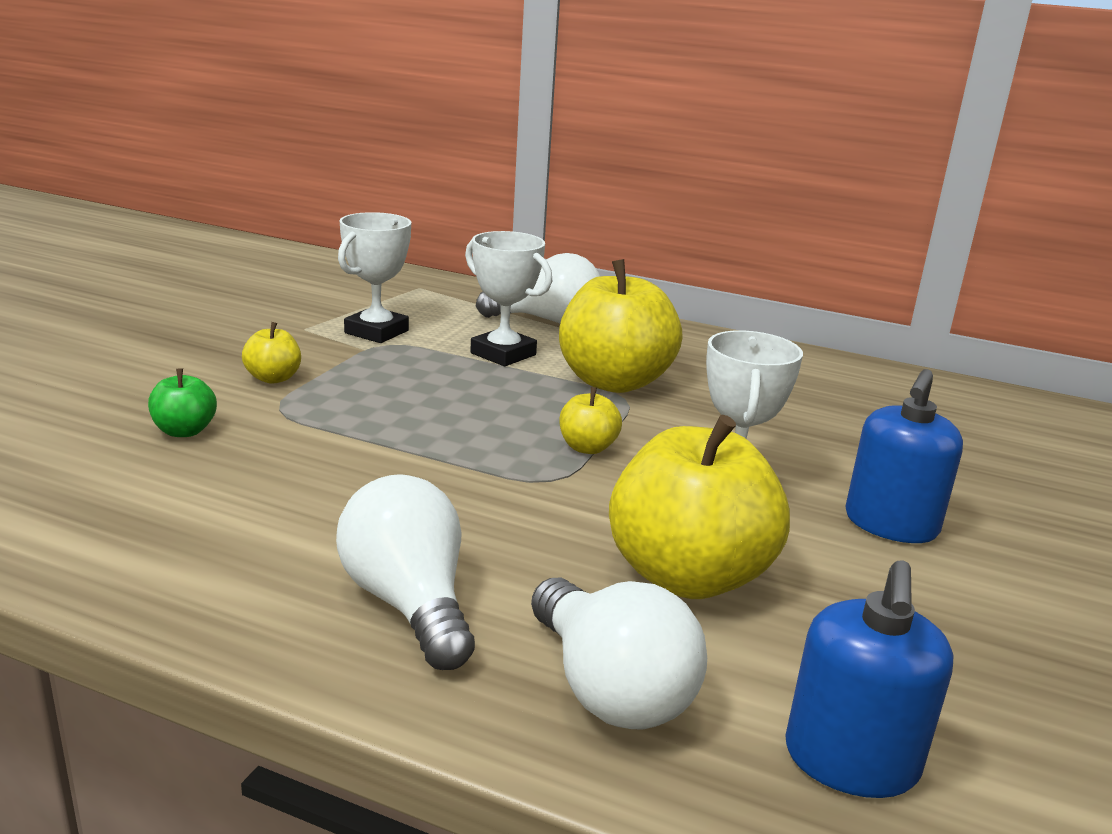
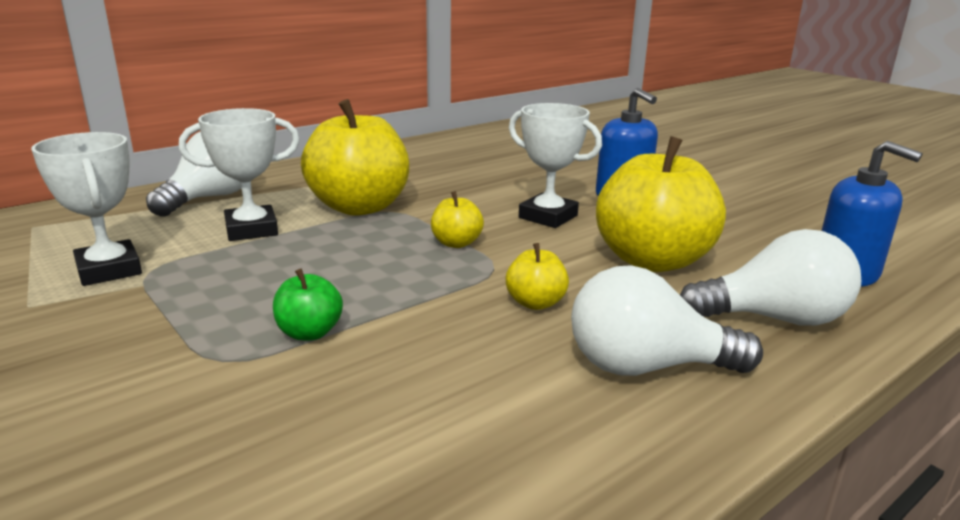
camera: 60 degrees left, 0 degrees up
green apple [148,369,217,437] -> green apple moved to [273,269,343,341]
yellow apple [242,322,301,384] -> yellow apple moved to [506,243,569,310]

